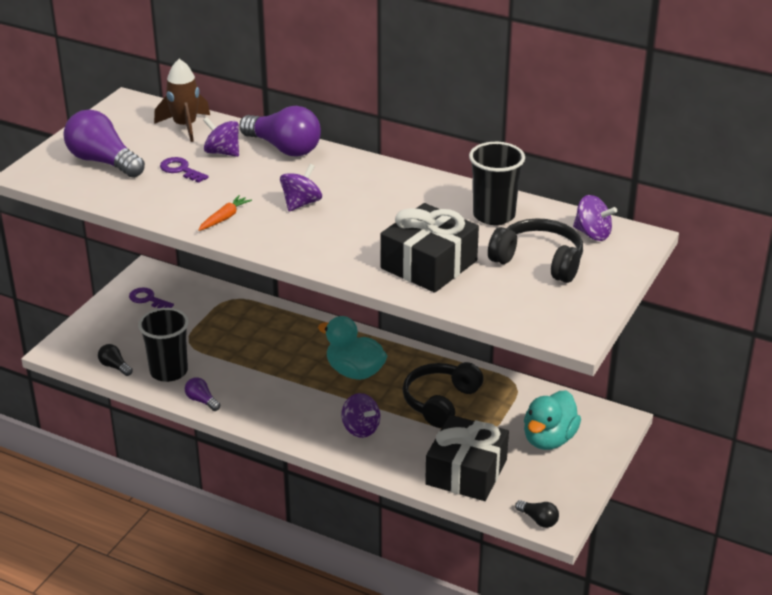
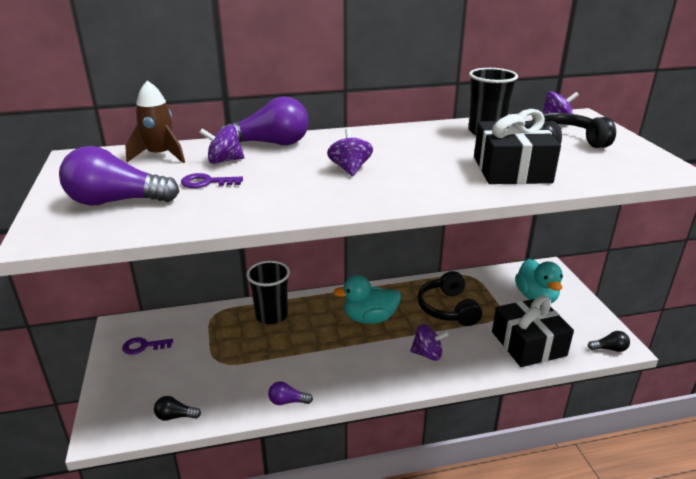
camera: 40 degrees left, 5 degrees down
black cup [138,308,189,382] -> black cup moved to [246,261,290,324]
orange carrot [198,195,252,231] -> none

